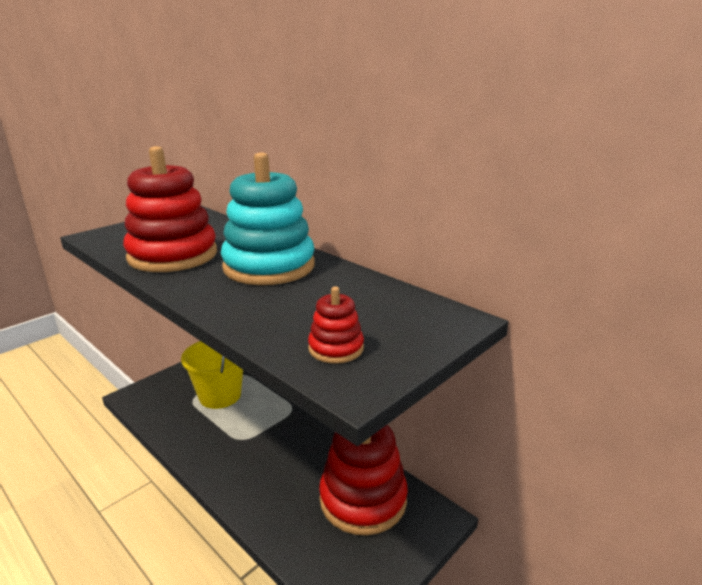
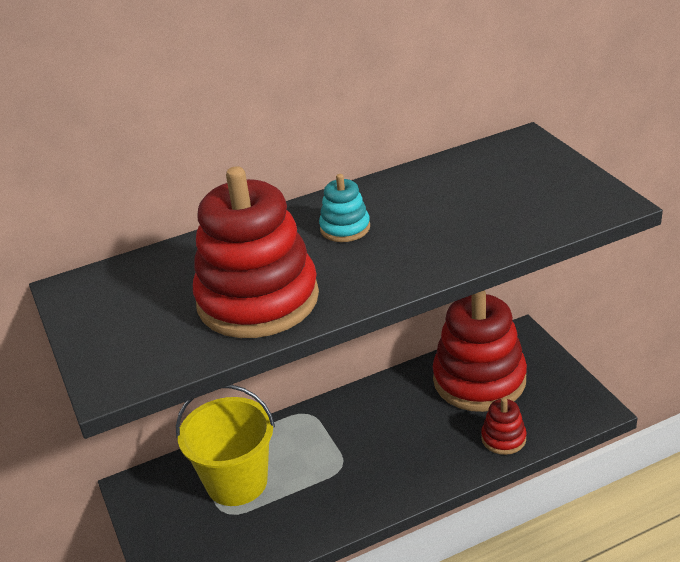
camera: 65 degrees left, 10 degrees up
turquoise stacking toy [221,152,315,285] -> turquoise stacking toy [319,174,370,242], size x0.45
red stacking toy [308,286,364,364] -> red stacking toy moved to [481,398,526,455]

